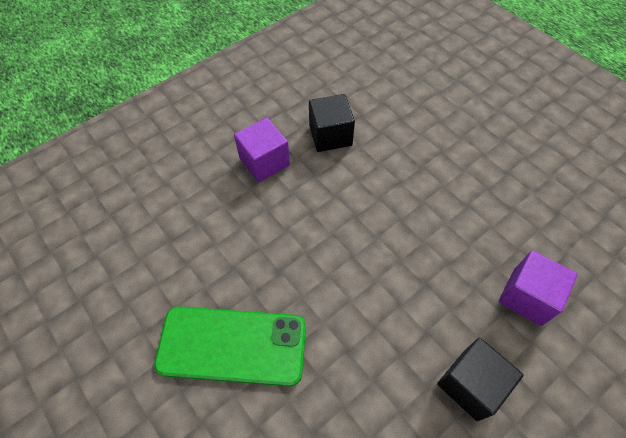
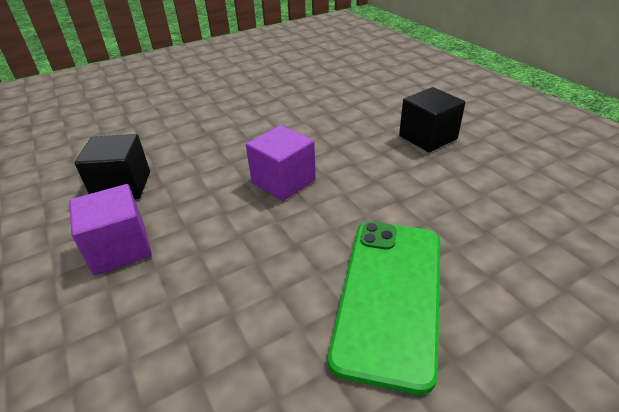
camera: 80 degrees left, 20 degrees down
purple cube [499,250,578,326] -> purple cube moved to [246,125,316,201]

